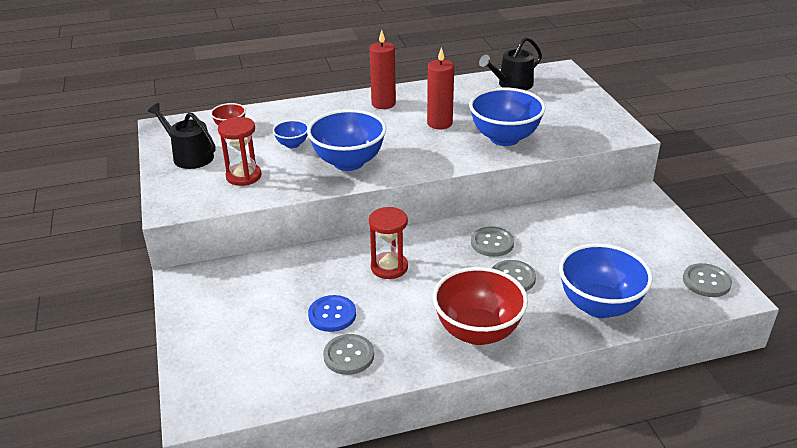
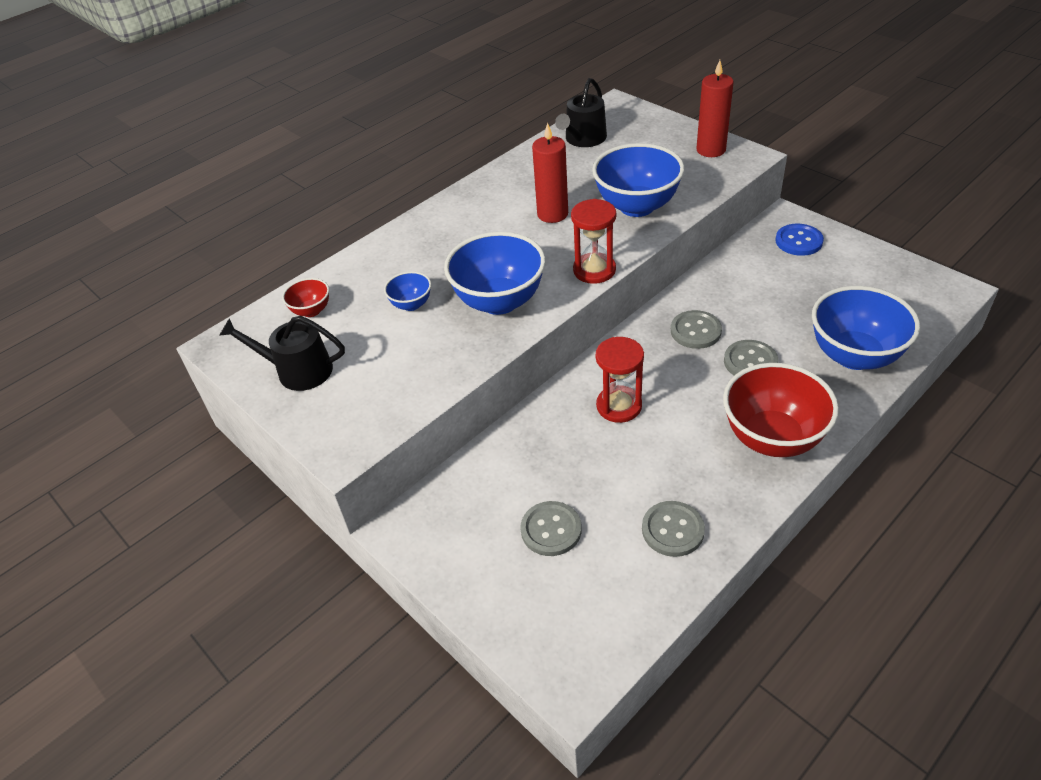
camera: 25 degrees left, 10 degrees up
red hourglass [218,117,262,186] -> red hourglass moved to [571,199,616,284]
blue button [308,295,356,332] -> blue button moved to [775,224,824,256]
red candle [370,30,396,109] -> red candle moved to [696,60,734,157]
grey button [683,263,732,297] -> grey button moved to [520,501,582,556]

